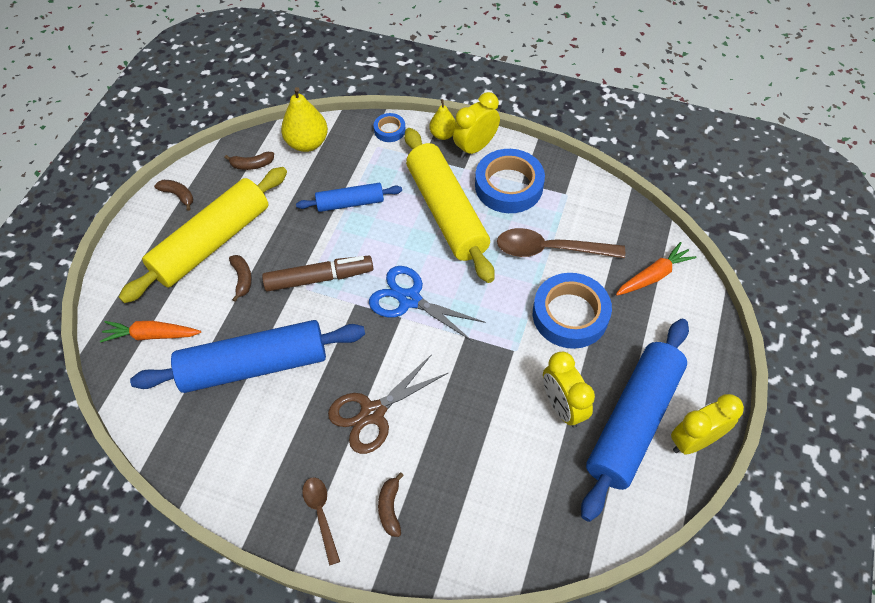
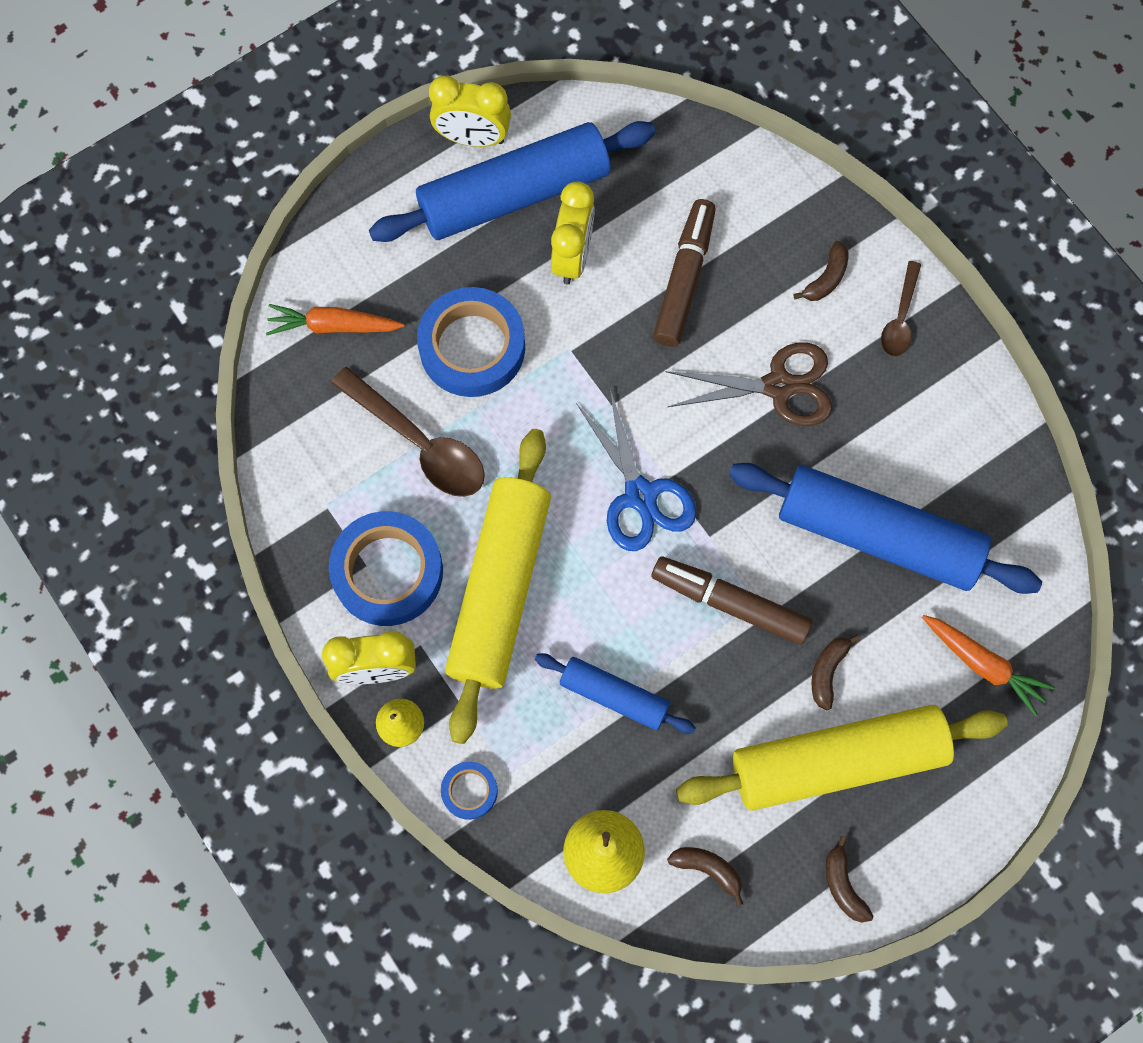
camera: 145 degrees left, 15 degrees up
none -> brown marker [653,199,716,347]

